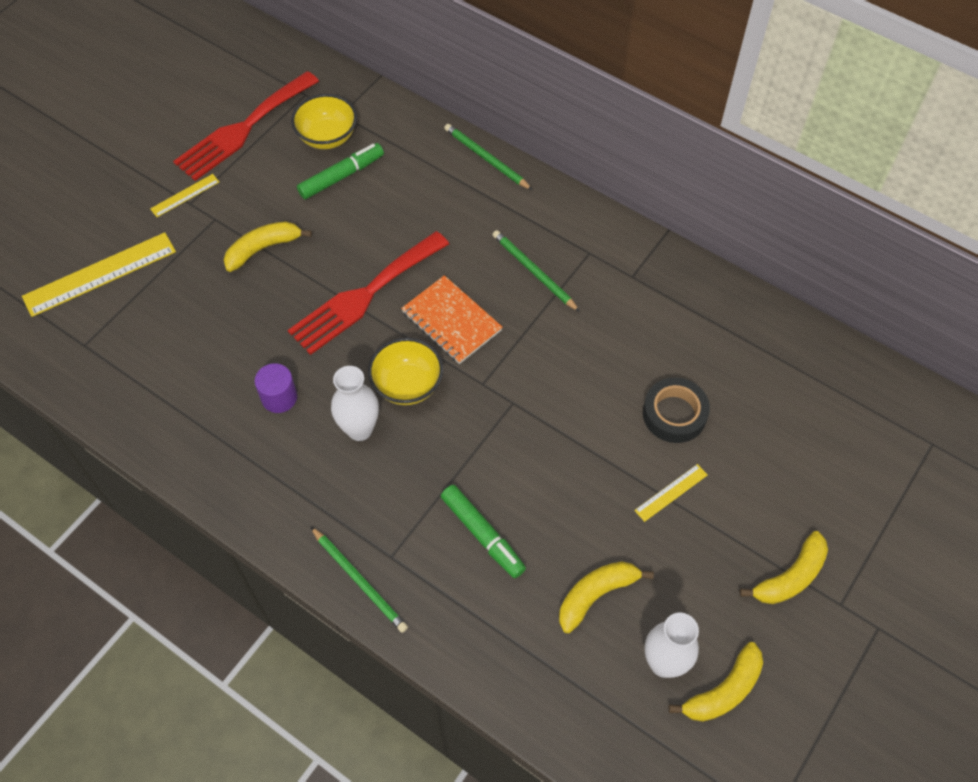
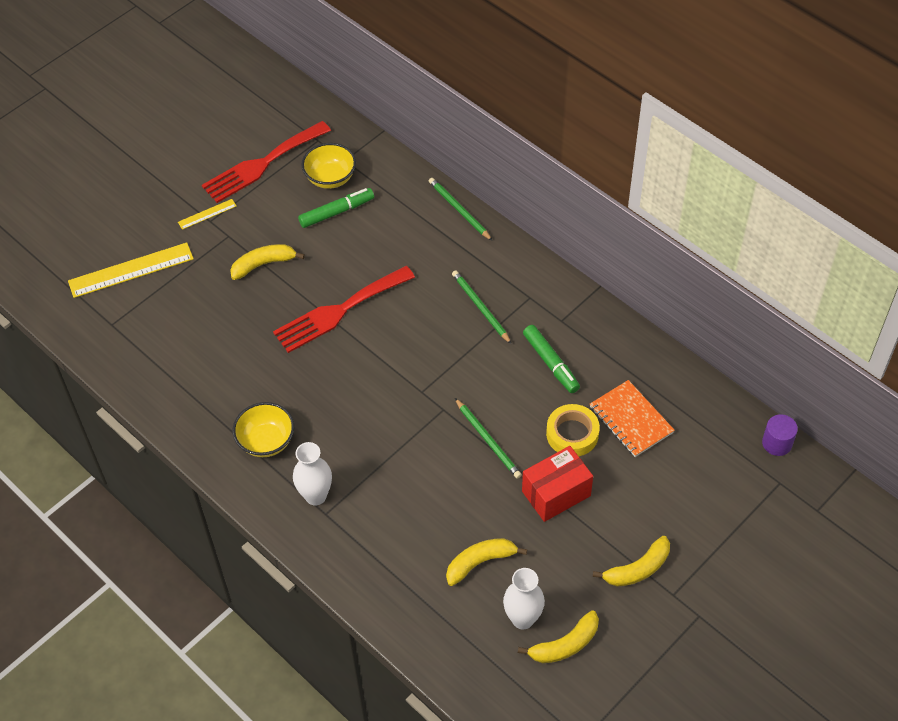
camera: 10 degrees right, 5 degrees down
purple cylinder [255,363,297,413] -> purple cylinder moved to [762,414,798,456]
green pencil [310,526,408,633] -> green pencil moved to [455,398,522,479]
white vase [331,366,379,441] -> white vase moved to [293,442,332,506]
yellow bowl [368,338,443,405] -> yellow bowl moved to [233,402,294,457]
orange notebook [401,275,503,364] -> orange notebook moved to [590,380,675,457]
green marker [441,485,526,578] -> green marker moved to [523,325,580,393]
yellow ruler [634,464,708,522] -> red box [522,446,593,522]
black tape [643,378,710,443] -> yellow tape [546,404,600,456]

